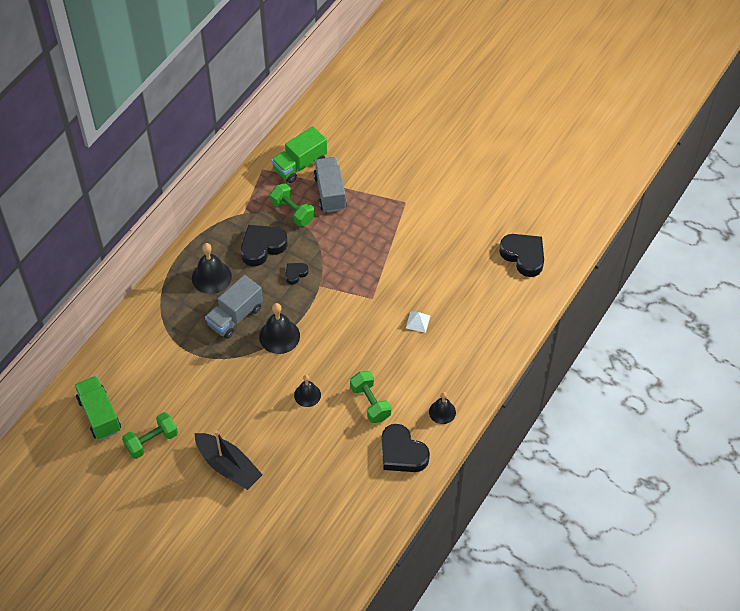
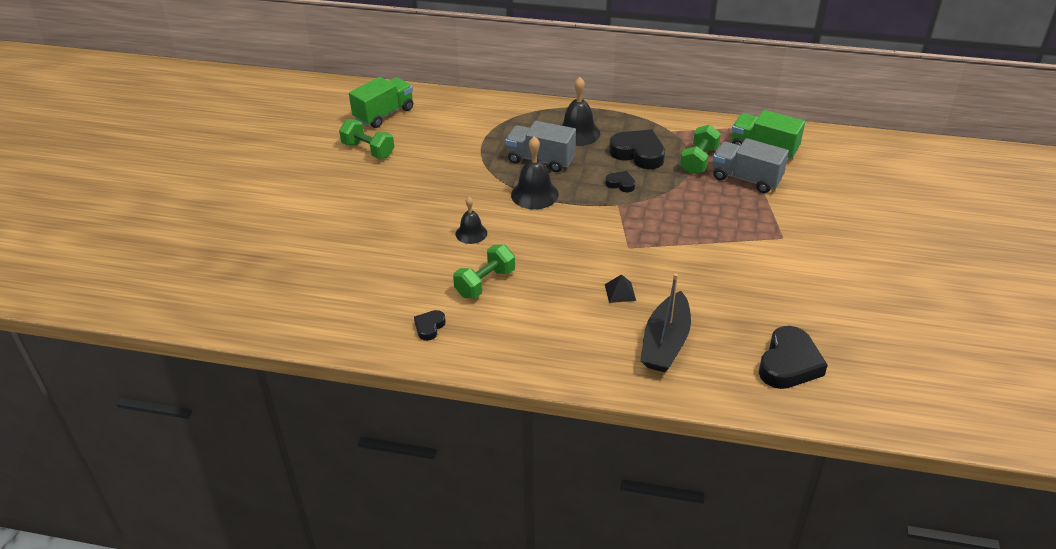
camera: 70 degrees right, 15 degrees down
black boat [195,430,263,490] -> black boat moved to [640,273,691,372]
grey truck [313,157,347,212] -> grey truck turned 120 degrees counterclockwise [713,138,789,193]
black heart [382,424,430,472] -> black heart [414,310,446,341], size x0.51
white pyramid [406,311,430,333] -> black pyramid [605,274,636,303]
black bell [429,392,456,424] -> none

